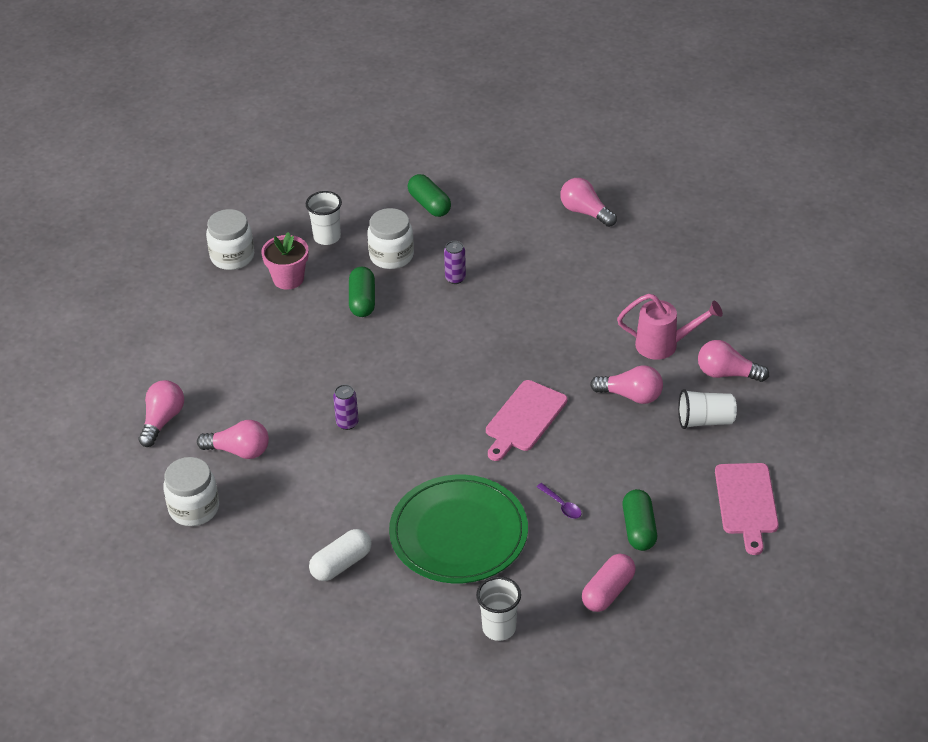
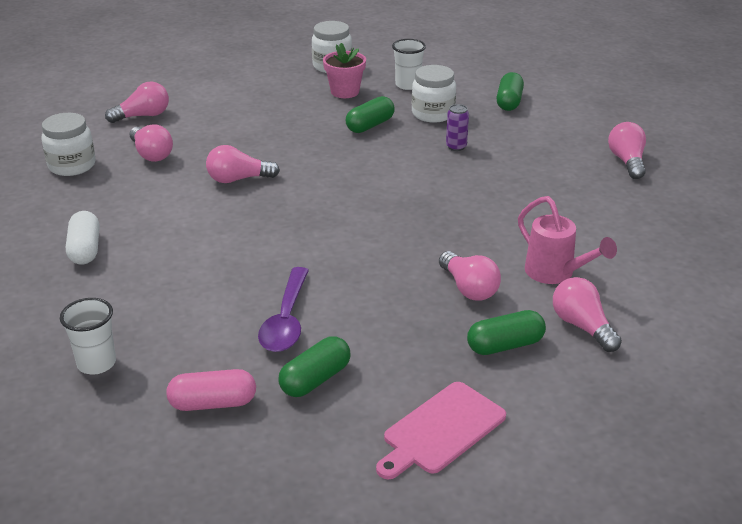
camera: 45 degrees right, 10 degrees down
white capsule [309,529,372,581] -> white capsule turned 75 degrees clockwise [66,211,99,265]
purple can [333,384,359,430] -> pink light bulb [206,145,280,183]
green plate [389,475,528,583] -> none
pink cutting board [486,380,568,461] -> none
purple spoon [537,483,582,519] -> purple spoon [258,267,309,352], size x2.09
white cup [678,389,737,429] -> green capsule [467,310,546,355]

